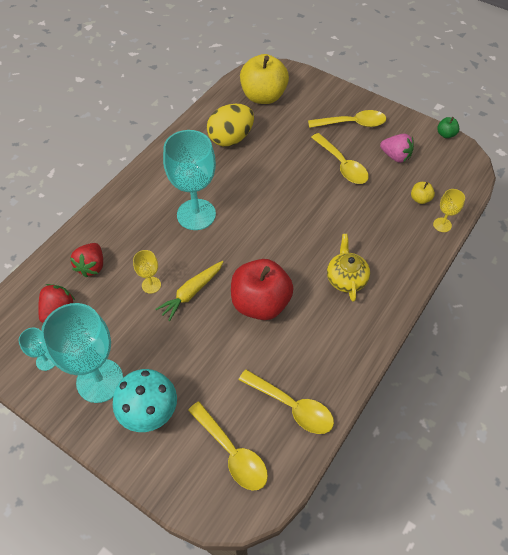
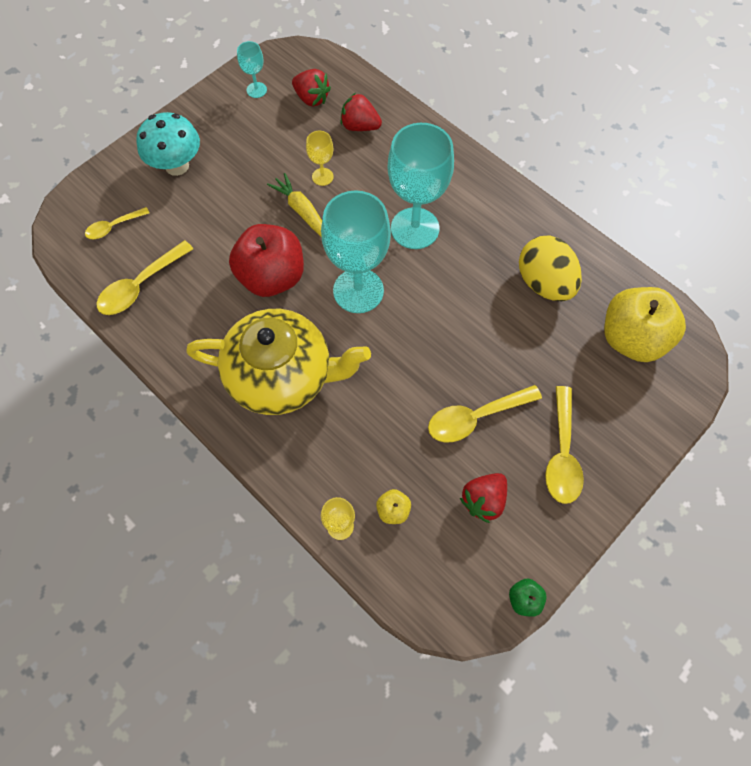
camera: 100 degrees right, 10 degrees up
turquoise goblet [41,303,123,403] -> turquoise goblet moved to [321,191,391,313]
yellow spoon [188,402,268,491] -> yellow spoon [85,207,149,239], size x0.61
yellow teapot [327,234,370,302] -> yellow teapot [186,309,371,415], size x1.96
pink strawberry [380,134,414,163] -> red strawberry [460,473,507,523]

